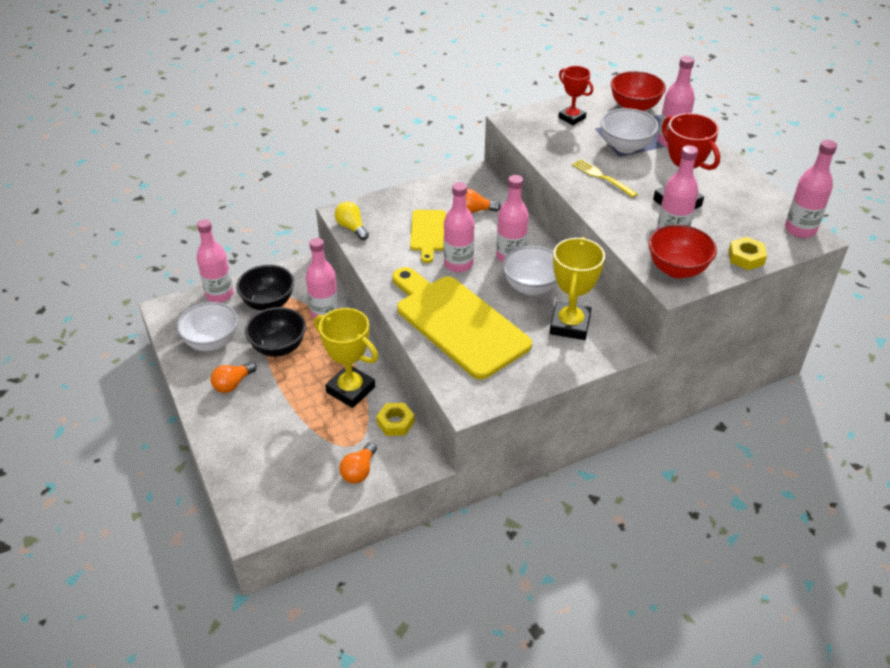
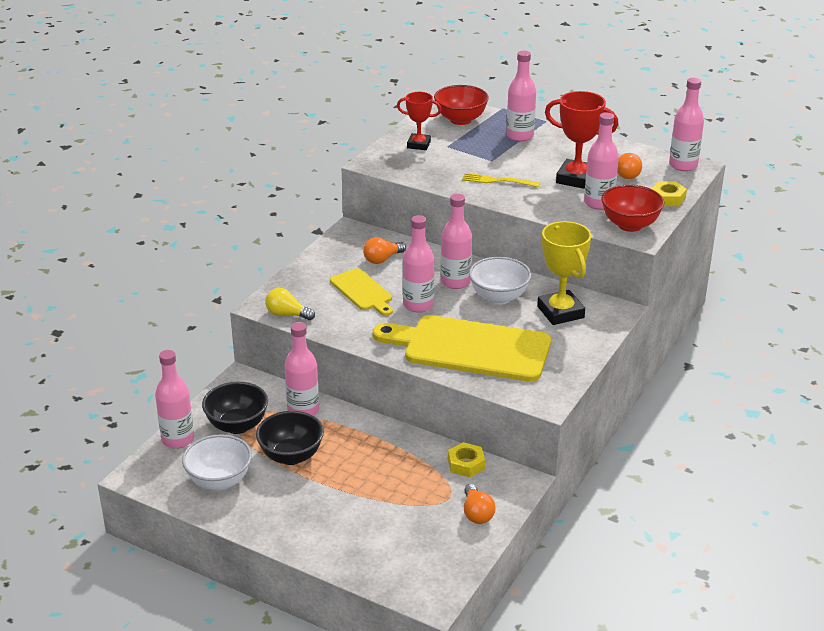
camera: 35 degrees left, 10 degrees down
orange light bulb [211,362,257,393] -> orange light bulb moved to [617,153,642,179]
yellow trophy [314,308,378,408] -> none
white bowl [600,108,659,153] -> none

